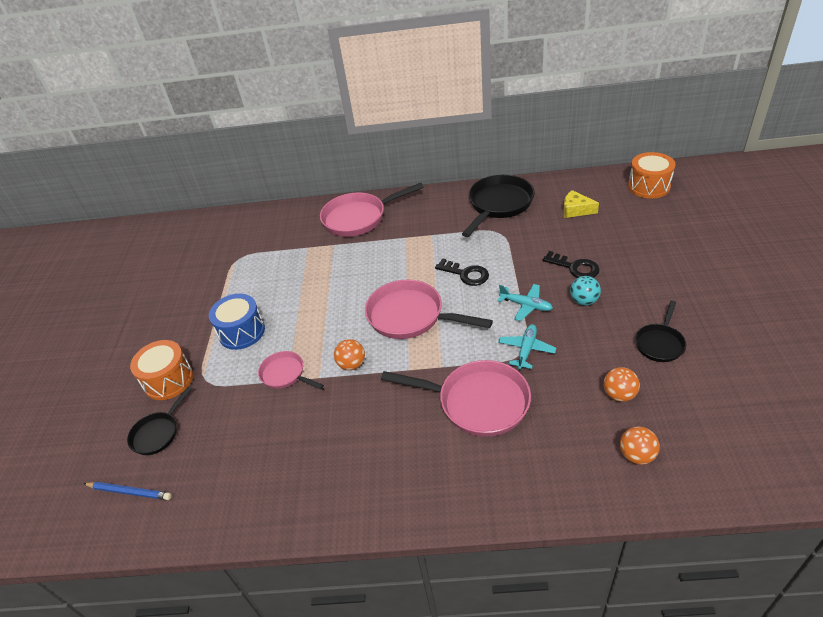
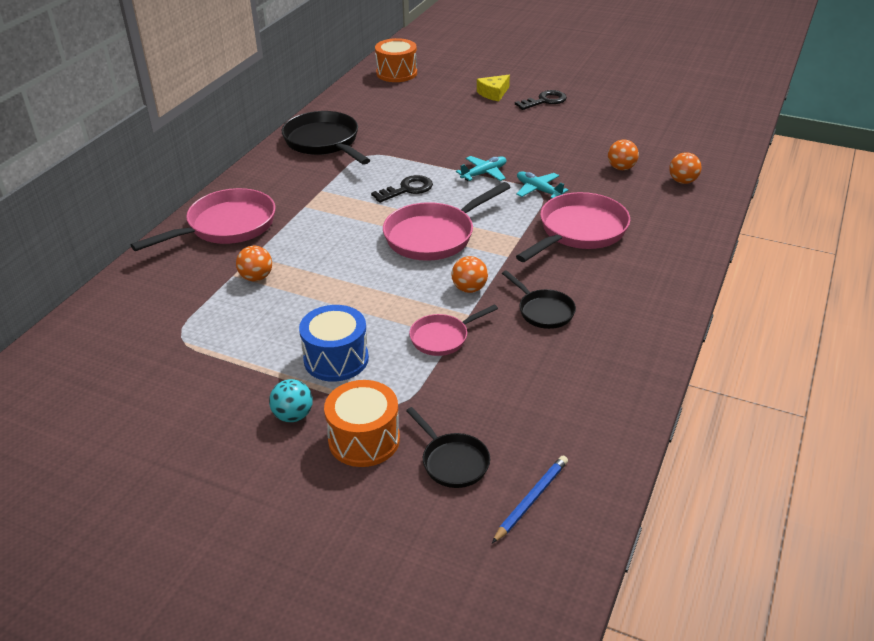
camera: 70 degrees left, 5 degrees down
pink pan [320,183,424,237] -> pink pan turned 135 degrees counterclockwise [131,188,276,251]
black key [542,251,600,278] -> black key moved to [515,90,567,110]
yellow cheese [563,190,599,218] -> yellow cheese moved to [477,75,510,101]
turquoise ball [570,276,601,306] -> turquoise ball moved to [269,379,313,422]
black pan [635,301,686,362] -> black pan moved to [502,270,576,329]
none -> orange ball [236,246,272,281]

